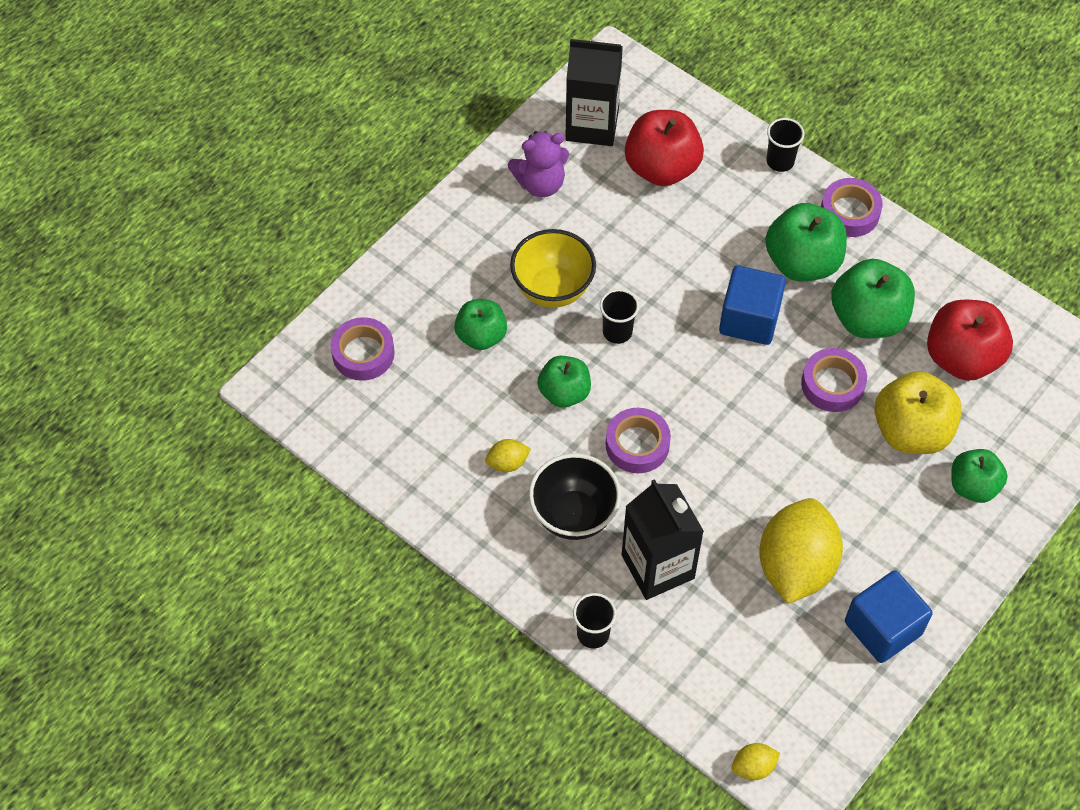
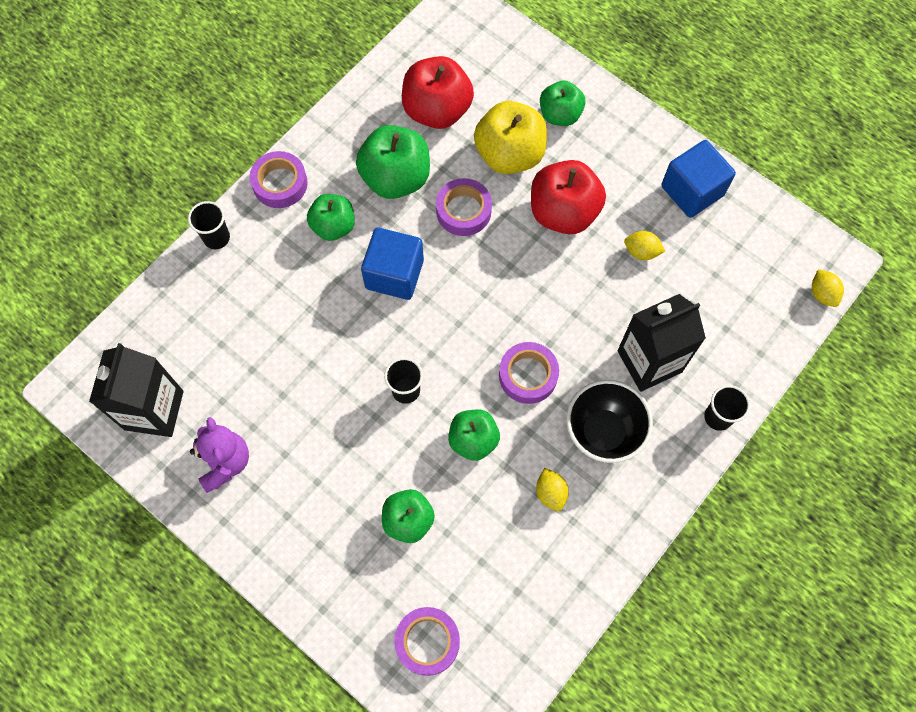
camera: 90 degrees left, 10 degrees up
yellow bowl [510,229,596,308] -> none
red apple [625,110,704,186] -> red apple moved to [531,160,606,234]
yellow lemon [759,498,843,604] -> yellow lemon [624,231,665,260], size x0.42
green apple [765,203,847,281] -> green apple [307,194,355,241], size x0.64

